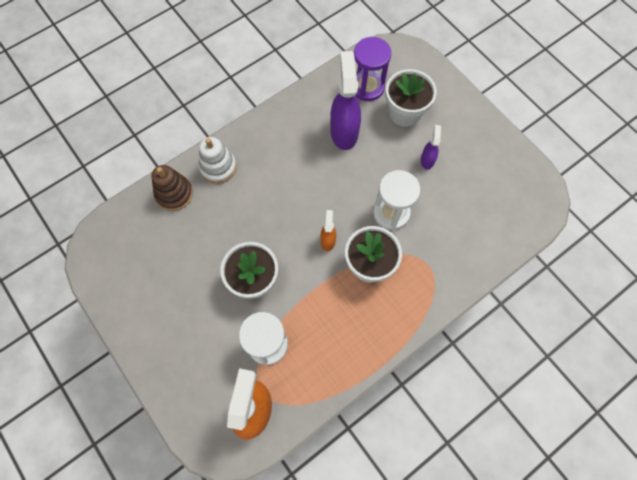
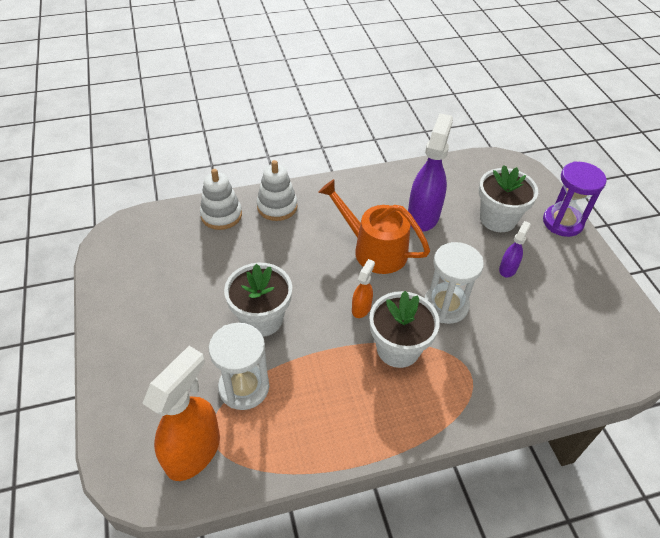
camera: 20 degrees right, 20 degrees down
brown stacking toy [151,165,193,211] -> white stacking toy [200,169,242,230]
purple hourglass [354,37,391,101] -> purple hourglass moved to [543,161,607,237]
none -> orange watering can [318,179,430,274]

